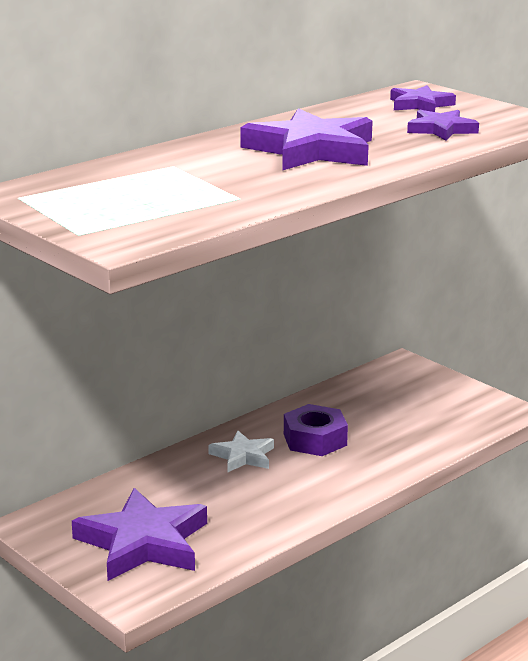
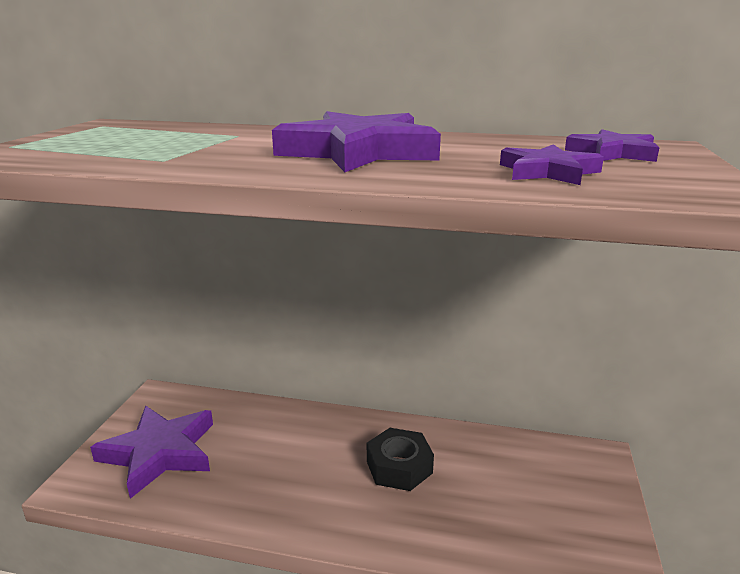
camera: 55 degrees right, 0 degrees up
white star [208,431,274,473] -> none
purple nut [284,404,348,456] -> black nut [367,428,434,491]

